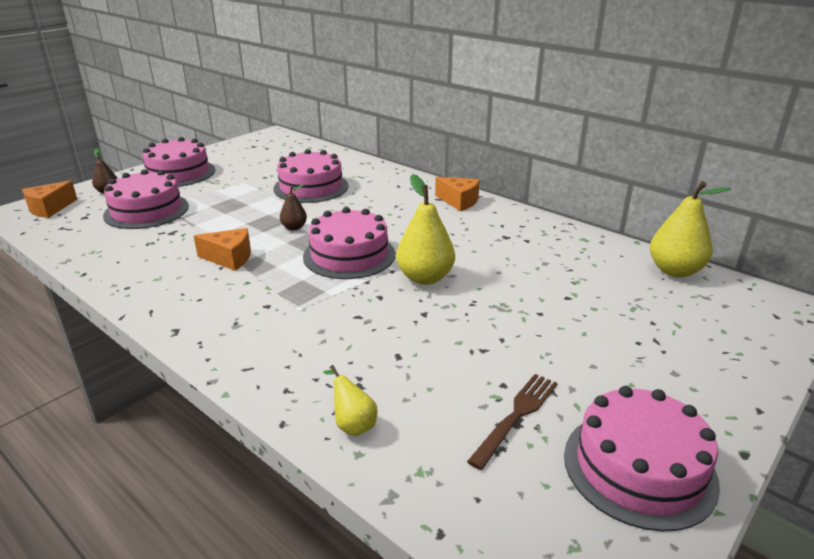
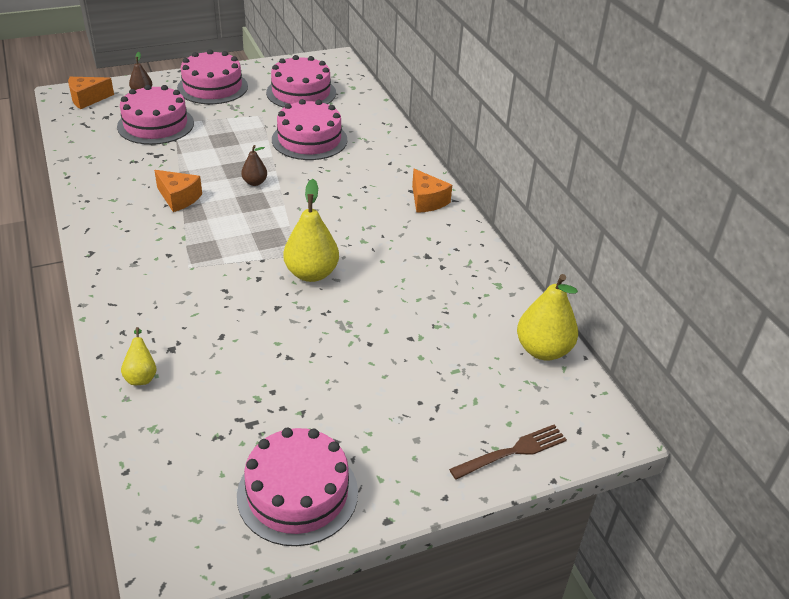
camera: 25 degrees right, 10 degrees up
pink cake [303,207,395,279] -> pink cake moved to [266,55,336,108]
brown fork [467,374,558,470] -> brown fork moved to [449,425,567,480]

